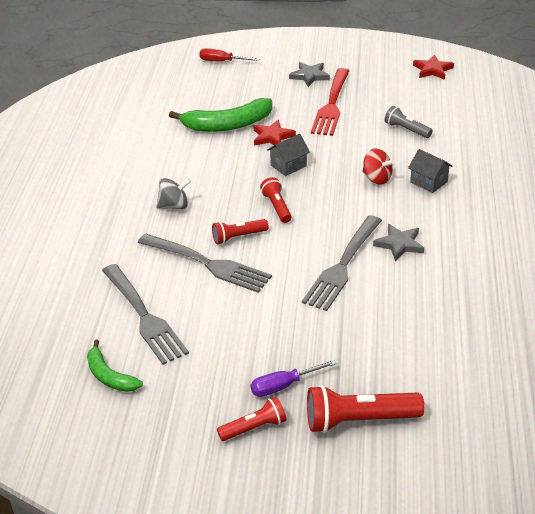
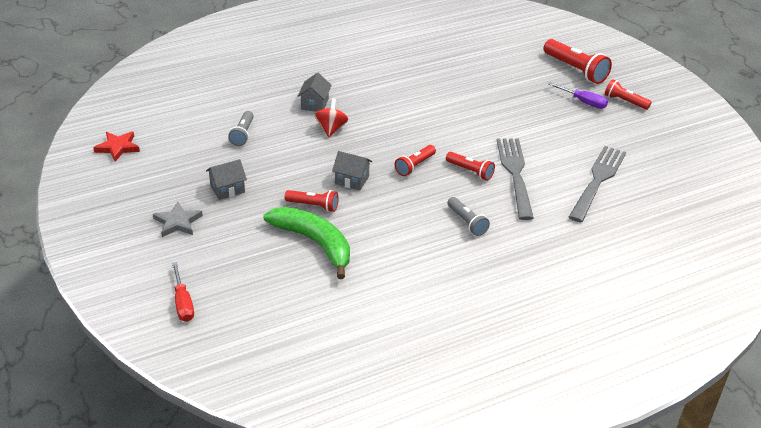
camera: 125 degrees left, 0 degrees up
green banana [87,340,143,392] -> none
grey spinning top [156,178,191,209] -> grey flashlight [447,197,490,236]
red star [253,120,296,145] -> red flashlight [285,190,339,212]
grey fork [302,215,382,311] -> none
red fork [311,68,349,136] -> grey house [206,159,247,200]
grey star [373,224,424,261] -> none

